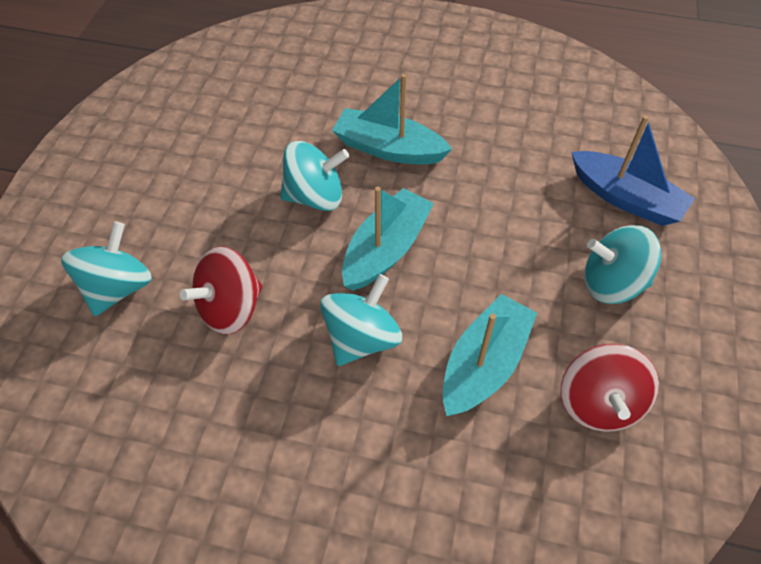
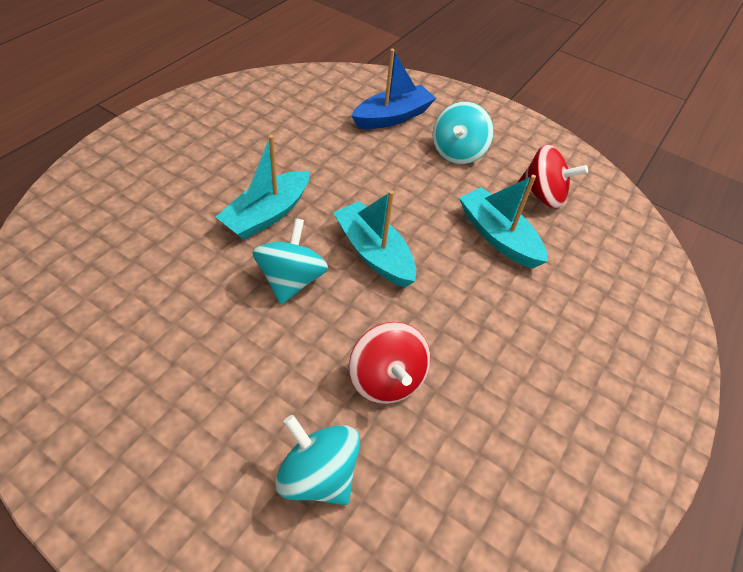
camera: 75 degrees left, 5 degrees down
turquoise spinning top [320,274,402,366] -> none

